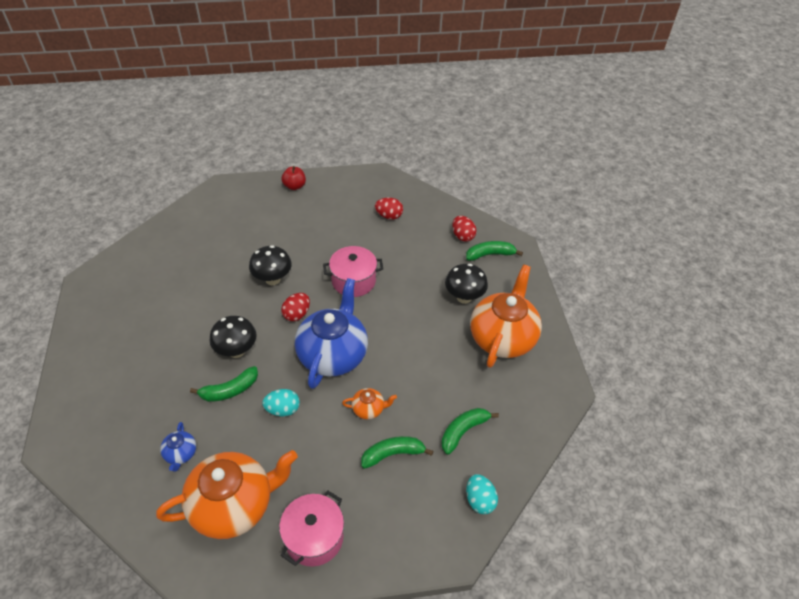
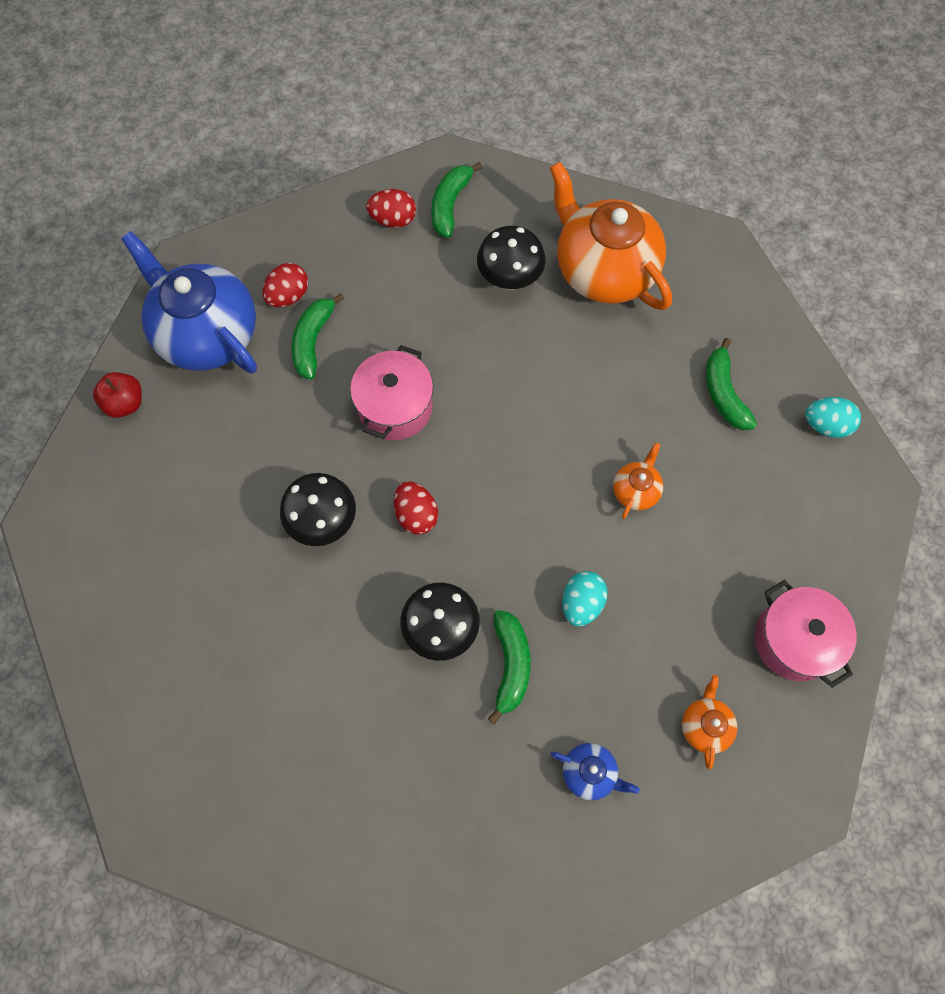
camera: 60 degrees left, 20 degrees up
orange teapot [156,450,298,539] -> orange teapot [682,675,737,770], size x0.43
blue teapot [295,278,368,389] -> blue teapot moved to [121,231,257,373]
green banana [361,436,433,469] -> green banana moved to [291,293,344,380]

